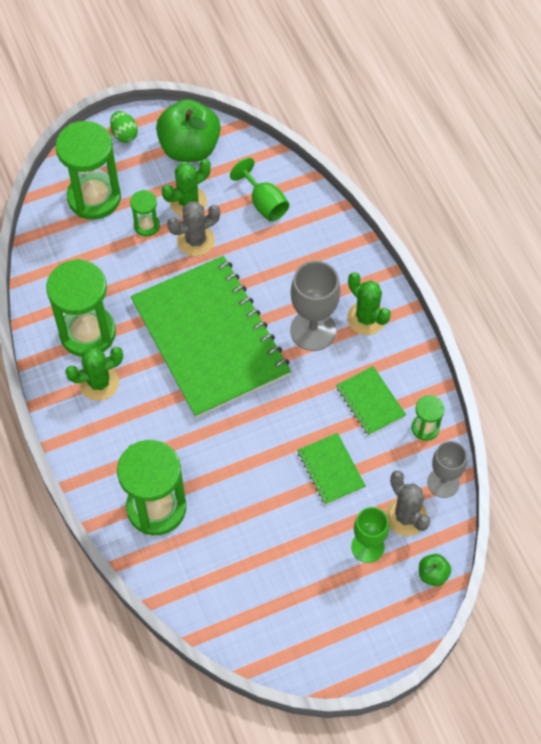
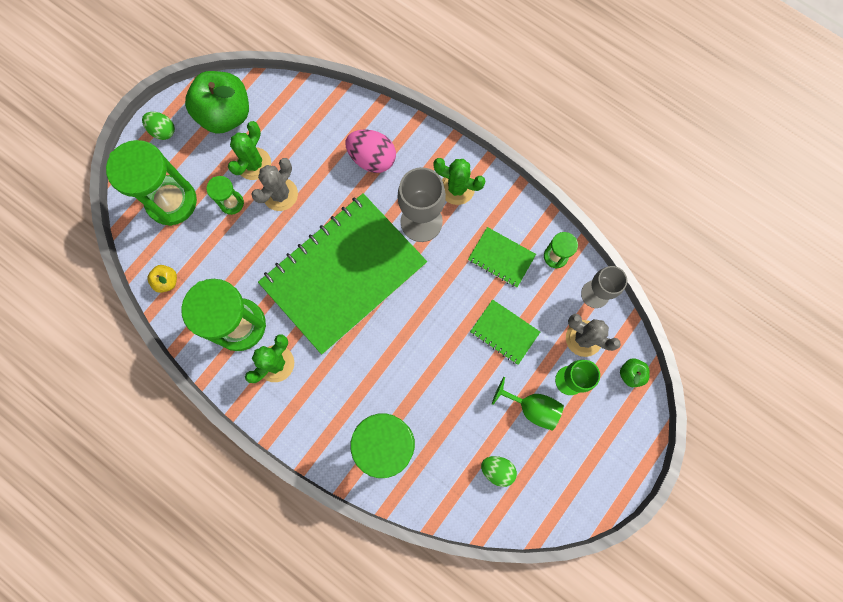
camera: 30 degrees left, 15 degrees up
green notebook [131,256,291,418] -> green notebook turned 75 degrees counterclockwise [258,193,427,354]
green goblet [230,158,289,222] -> green goblet moved to [492,377,564,431]
none -> yellow apple [147,265,177,293]
none -> pink egg [345,129,396,173]
none -> green egg [481,456,517,487]

